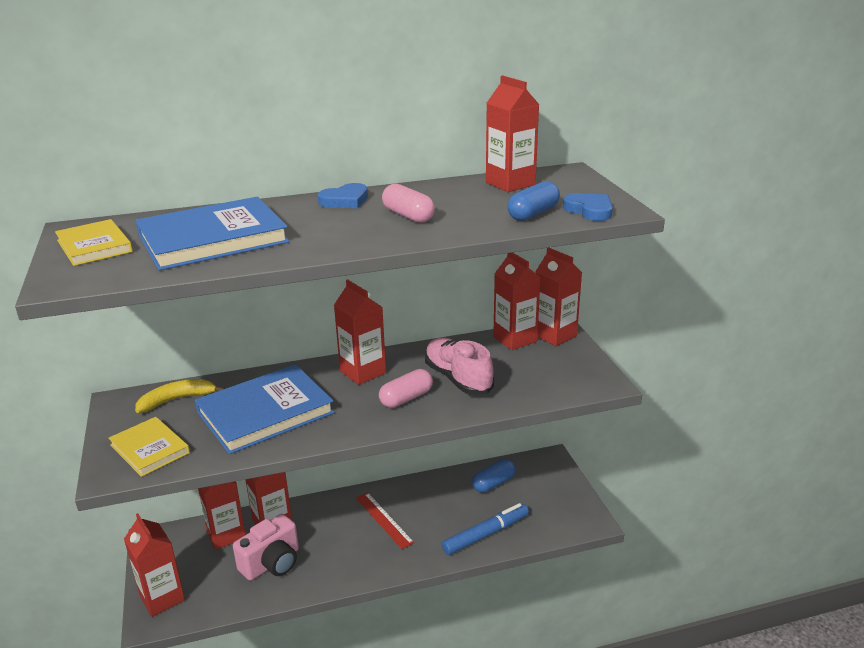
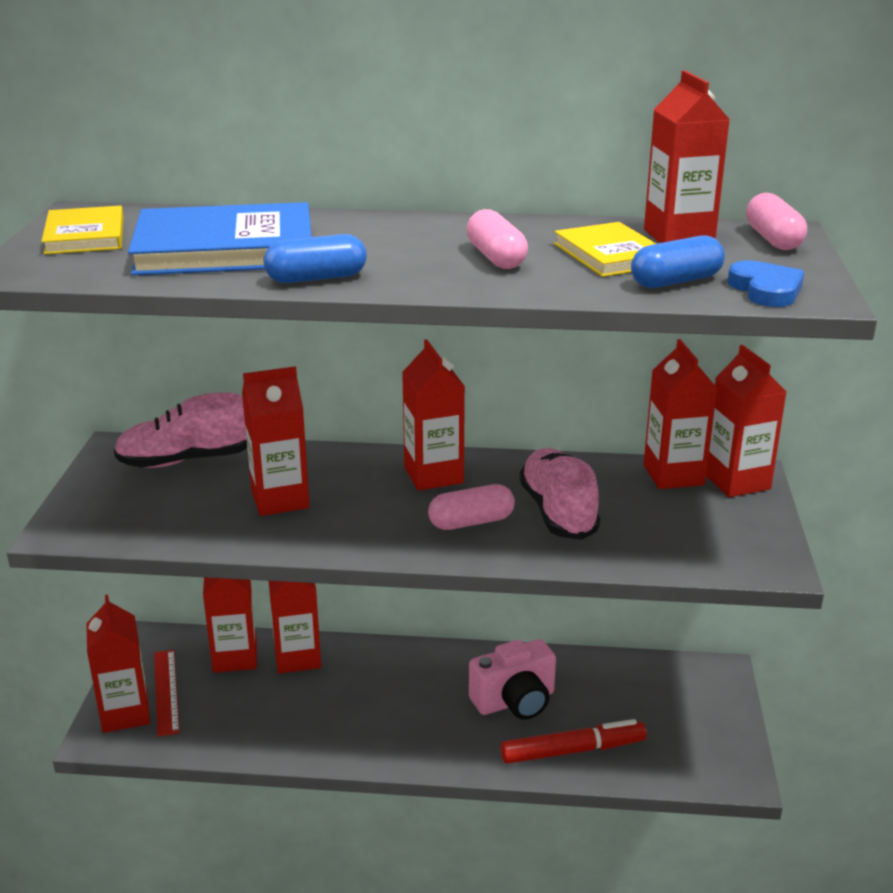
camera: 20 degrees right, 0 degrees up
yellow book [108,417,190,477] -> yellow book moved to [554,222,656,277]
yellow banana [135,379,225,413] -> pink shoe [114,392,247,468]
blue book [195,364,335,454] -> red carton [242,366,310,516]
pink camera [233,514,299,581] -> pink camera moved to [469,639,556,720]
blue heart [318,183,368,208] -> none
red ruler [356,492,414,549] -> red ruler moved to [154,650,180,737]
blue marker [442,503,529,555] -> red marker [500,719,647,764]
blue capsule [472,459,516,493] -> blue capsule moved to [264,234,367,283]
none -> pink capsule [746,193,807,250]

